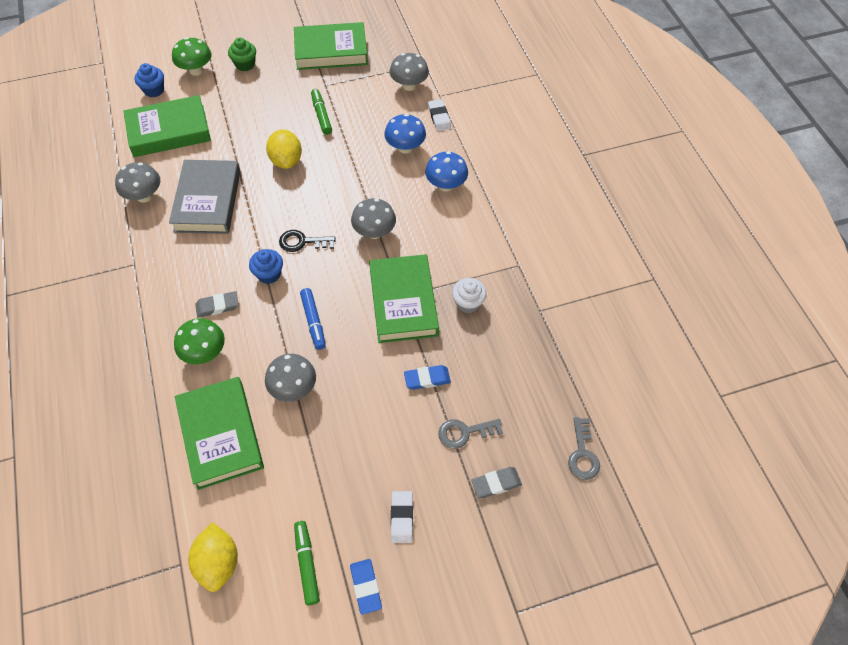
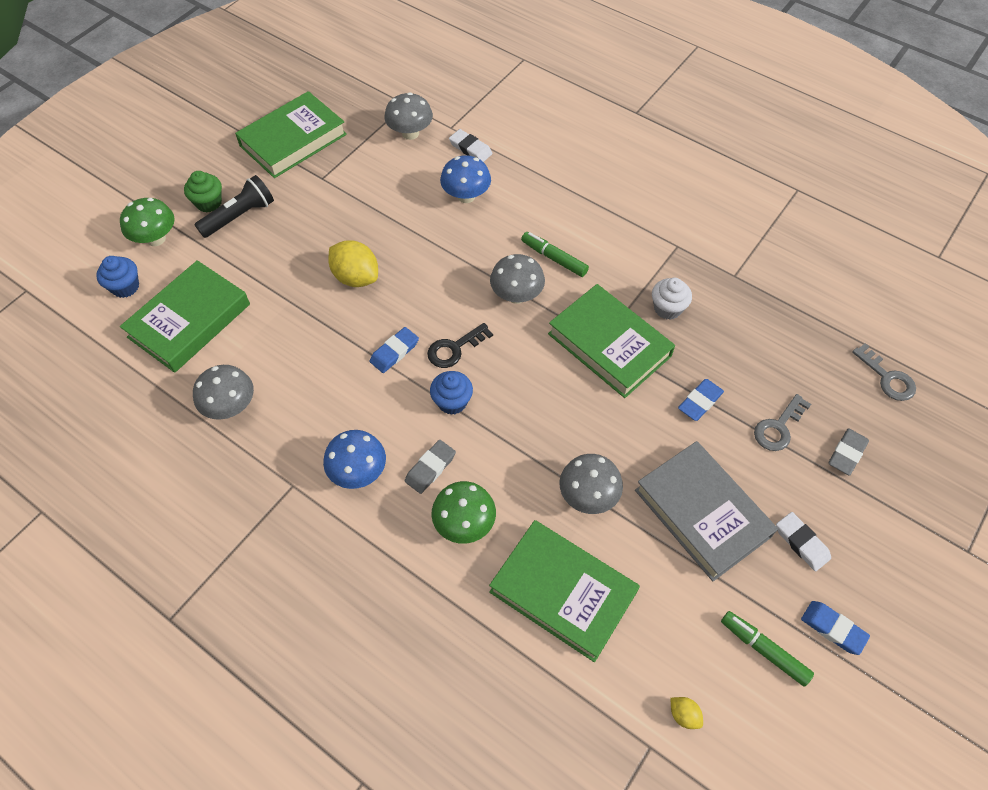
camera: 35 degrees left, 0 degrees up
grey book [169,160,241,234] -> grey book moved to [635,441,778,581]
yellow lemon [188,522,238,592] -> yellow lemon [670,697,703,729], size x0.47
blue marker [300,288,326,350] -> none
green marker [311,89,332,135] -> green marker moved to [521,232,589,277]
blue mushroom [425,151,468,191] -> blue mushroom moved to [323,430,386,489]
none -> black flashlight [195,175,274,238]
none -> blue eraser [370,327,419,373]

